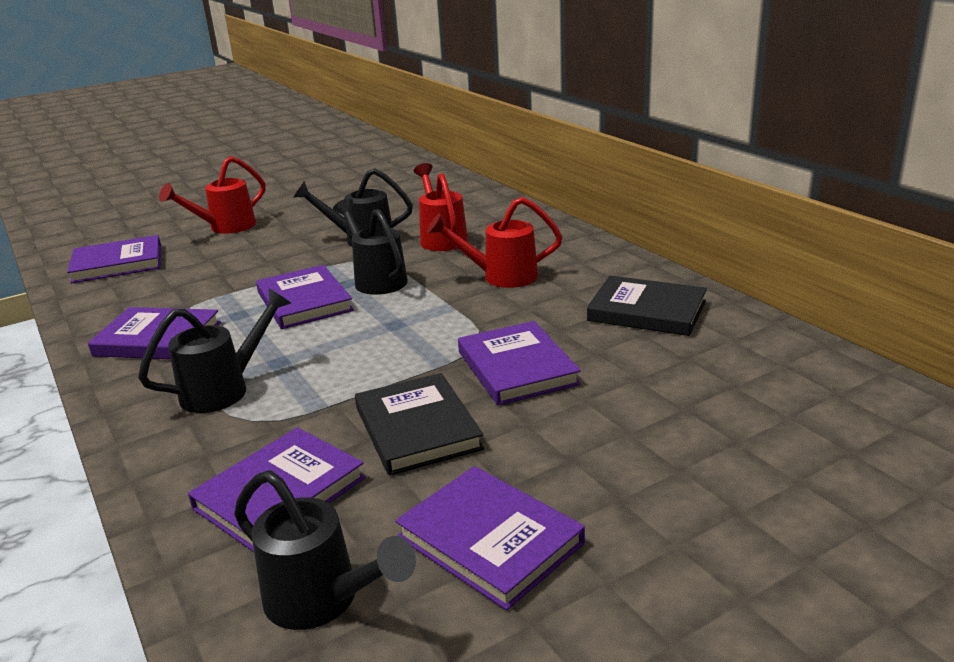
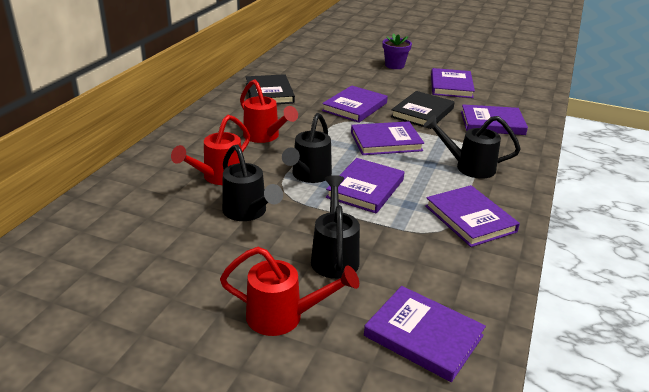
camera: 130 degrees left, 5 degrees up
black watering can [234,470,416,630] -> black watering can moved to [311,175,360,279]
none -> purple book [351,121,424,155]
none -> purple flower pot [383,33,412,69]

